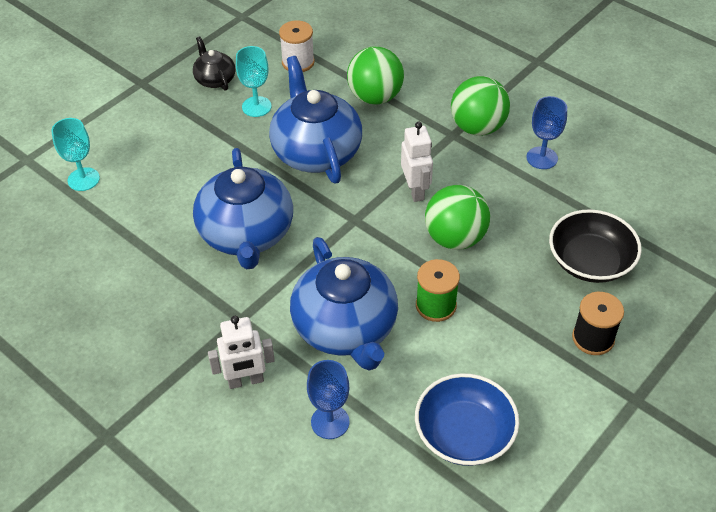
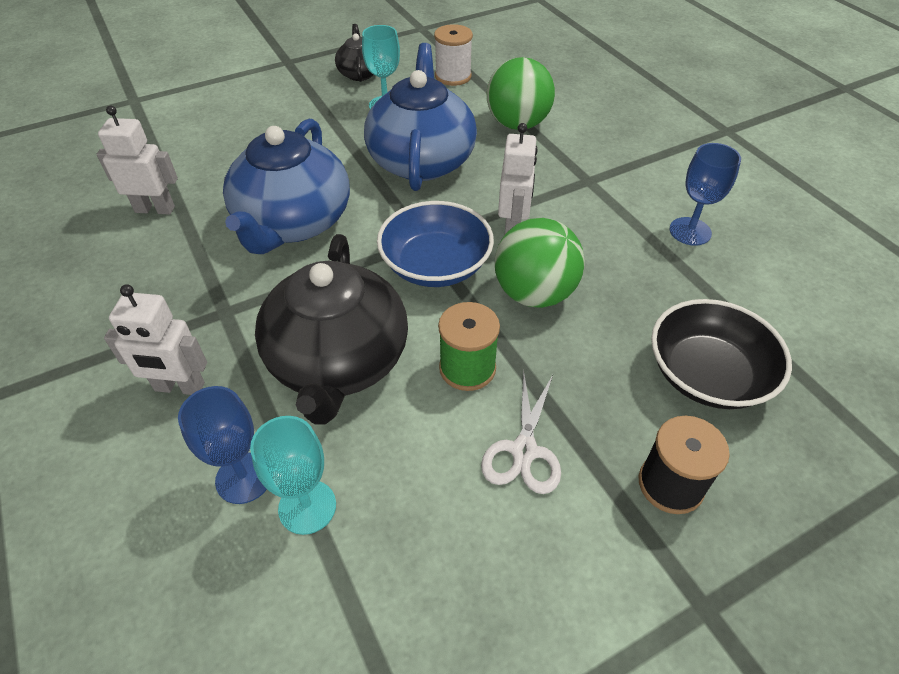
camera: 20 degrees right, 0 degrees up
turquoise goblet [51,118,100,191] -> turquoise goblet moved to [250,416,336,535]
blue teapot [290,237,398,371] -> black teapot [255,234,408,425]
blue bowl [415,373,519,466] -> blue bowl moved to [377,201,494,287]
green ball [451,76,510,136] -> none
none -> white robot [97,106,178,215]
none -> white scissors [481,370,561,494]

